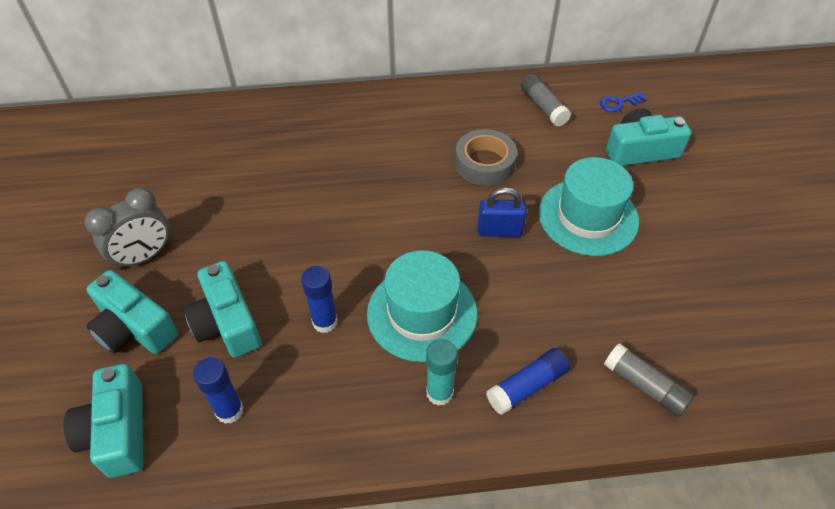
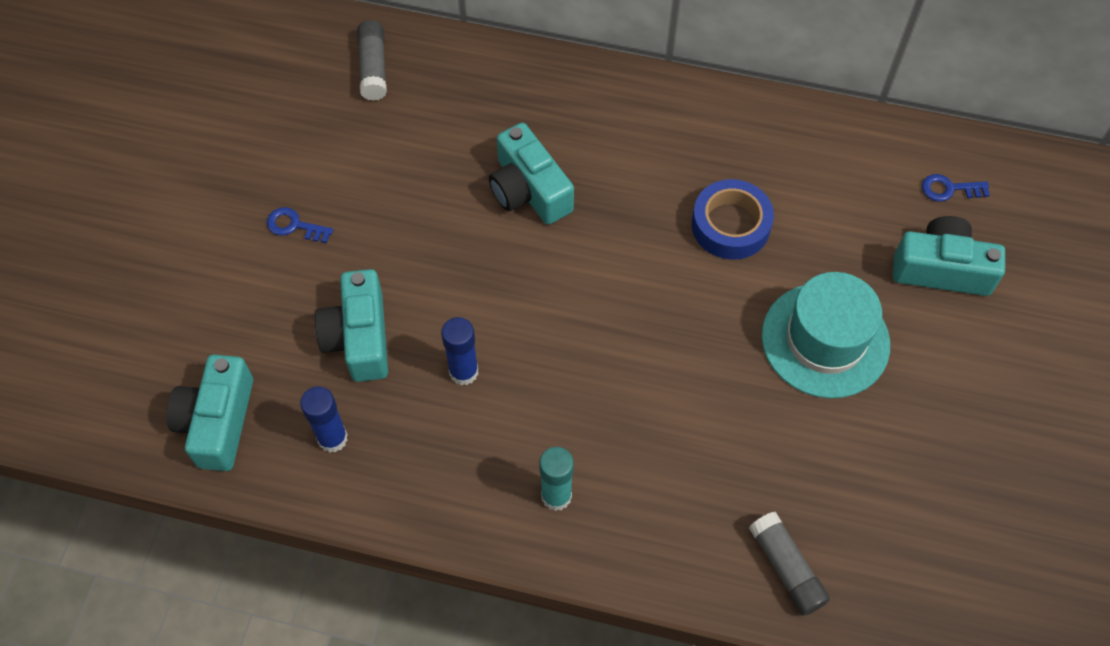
camera: 20 degrees right, 10 degrees up
grey clock [85,188,170,270] -> blue key [267,207,333,243]
turquoise camera [86,270,178,354] -> turquoise camera moved to [489,123,574,225]
turquoise hat [367,250,477,362] -> none
grey tape [455,129,517,186] -> blue tape [692,179,774,260]
blue padlock [478,187,527,237] -> none
blue glue stick [486,348,570,415] -> none
grey glue stick [521,74,571,127] -> grey glue stick moved to [357,20,387,101]

